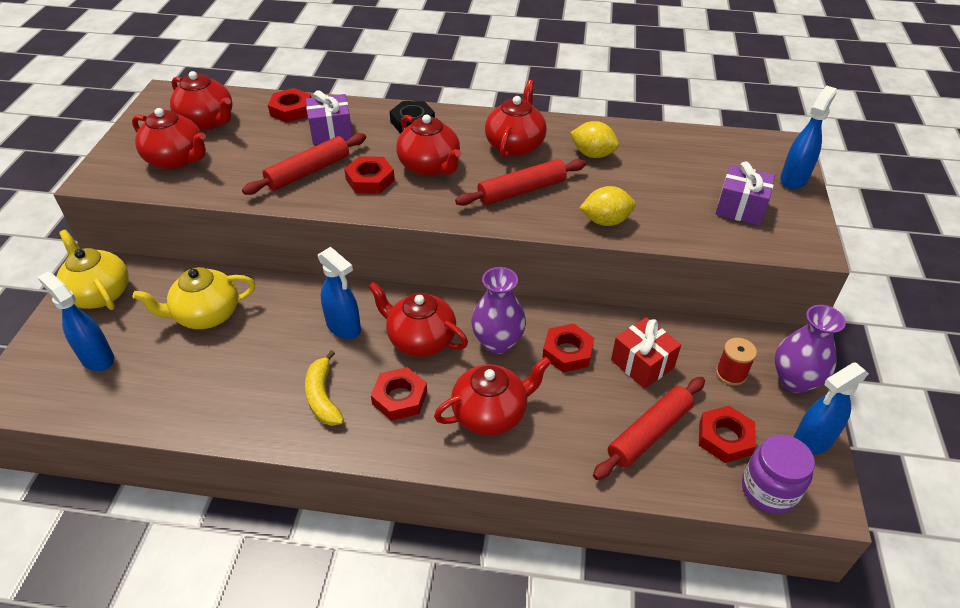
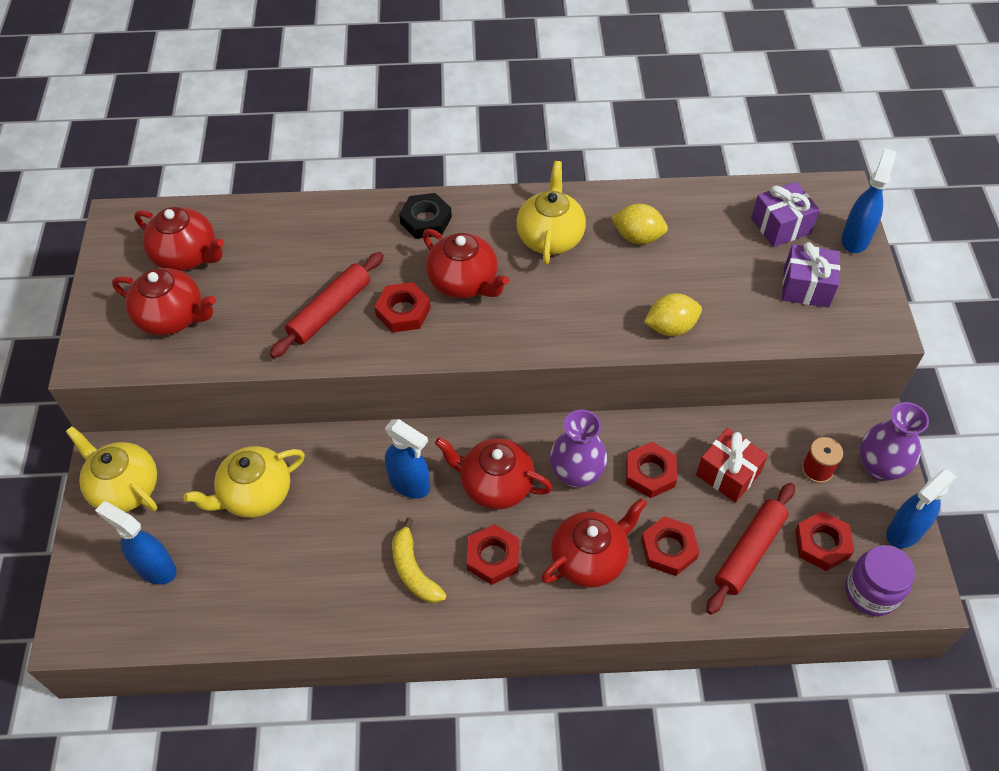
camera: 10 degrees left, 10 degrees up
red nut [268,88,311,122] -> red nut moved to [641,516,700,576]
purple gift [306,90,353,145] -> purple gift moved to [751,182,820,247]
red rolling pin [455,159,586,206] -> none
red teapot [485,80,547,159] -> yellow teapot [516,161,586,265]

